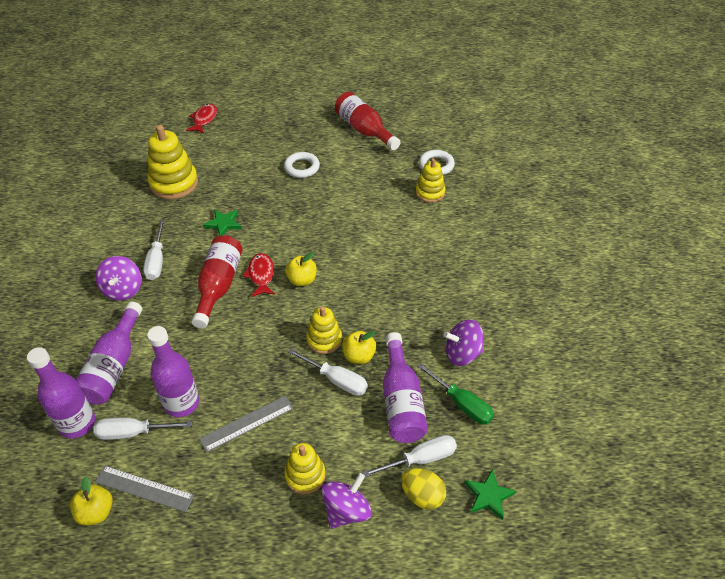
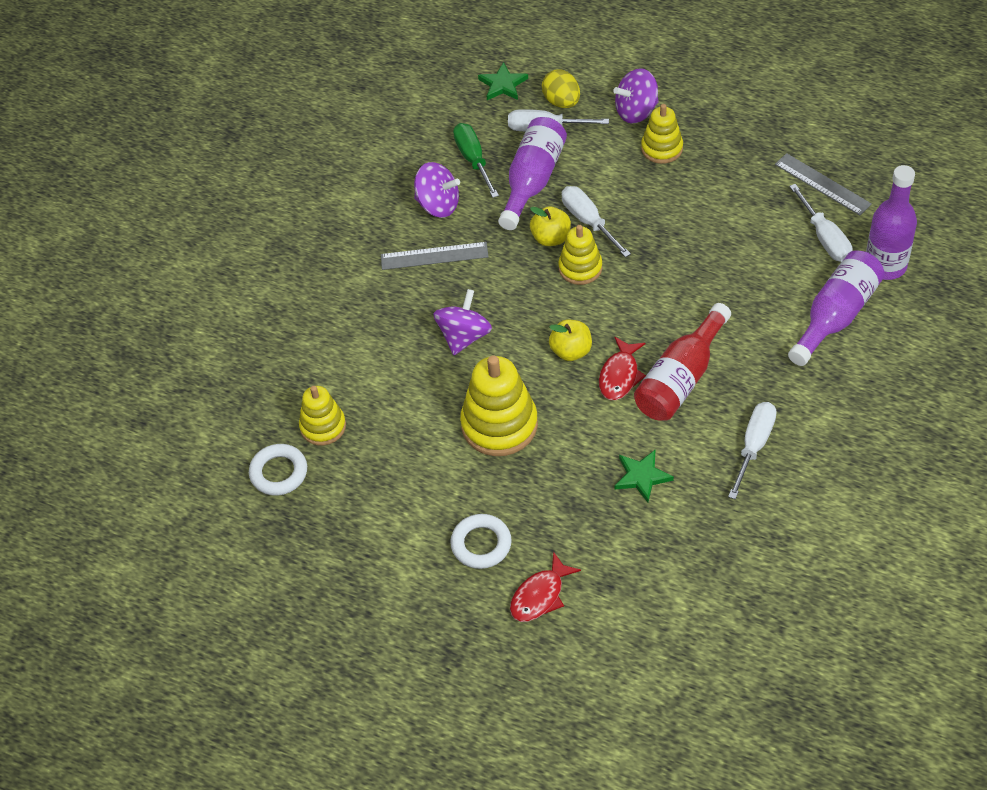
camera: 150 degrees left, 5 degrees up
yellow apple [70,476,113,526] -> none
white screwdriver [93,418,192,440] -> white screwdriver turned 45 degrees clockwise [789,184,852,262]
purple spinning top [95,256,141,301] -> purple spinning top moved to [433,289,492,355]
purple bottle [147,326,199,417] -> none
yellow stacking toy [148,125,198,199] -> yellow stacking toy moved to [460,355,538,456]
red fish [186,104,217,134] -> red fish moved to [510,551,581,622]
grey ruler [199,396,293,453] -> grey ruler moved to [381,242,489,270]
red bottle [335,92,400,150] -> none

